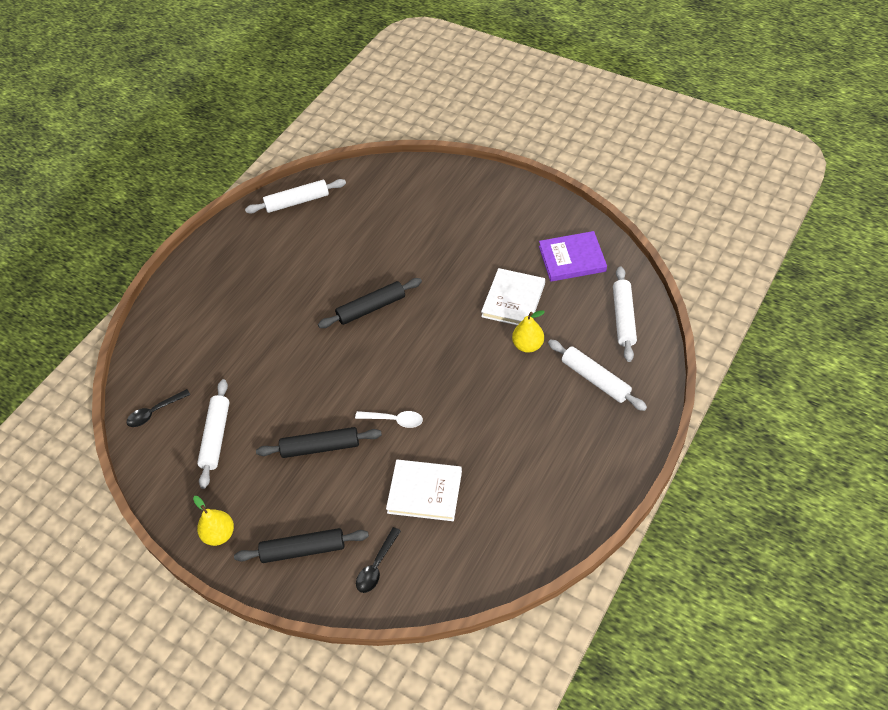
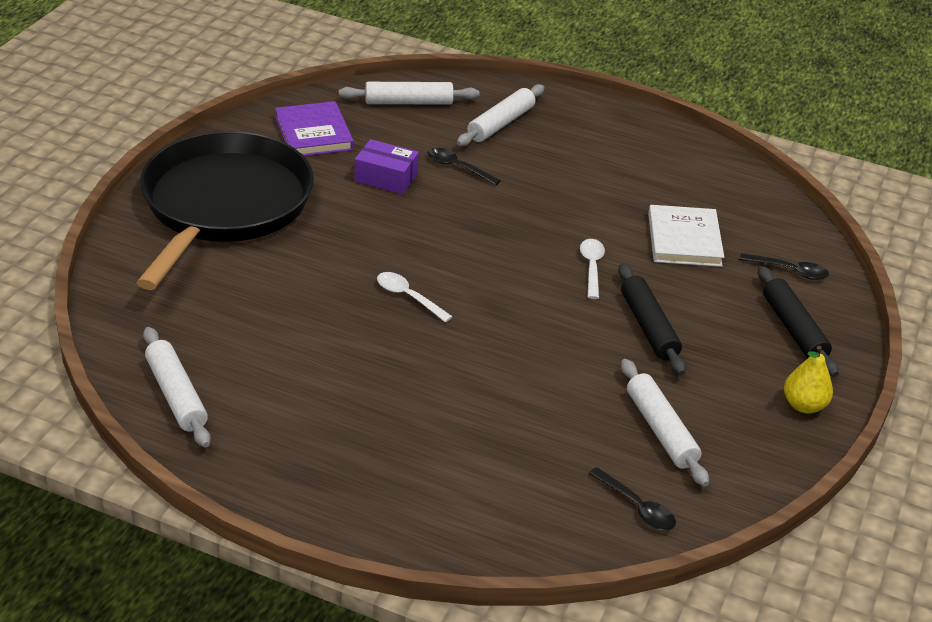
camera: 105 degrees left, 15 degrees down
white rolling pin [197,379,230,489] -> white rolling pin turned 75 degrees clockwise [621,359,709,487]
black rolling pin [318,278,422,328] -> white spoon [377,272,453,322]
white book [481,268,545,325] -> purple box [354,139,419,194]
yellow pear [512,310,545,353] -> black spoon [428,148,501,186]
none -> black pan [136,131,314,290]

